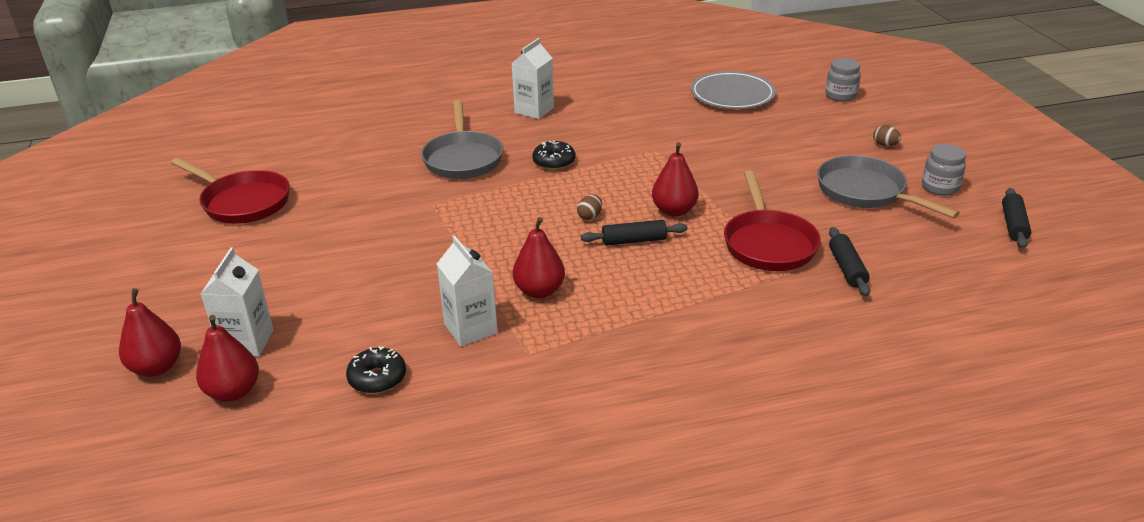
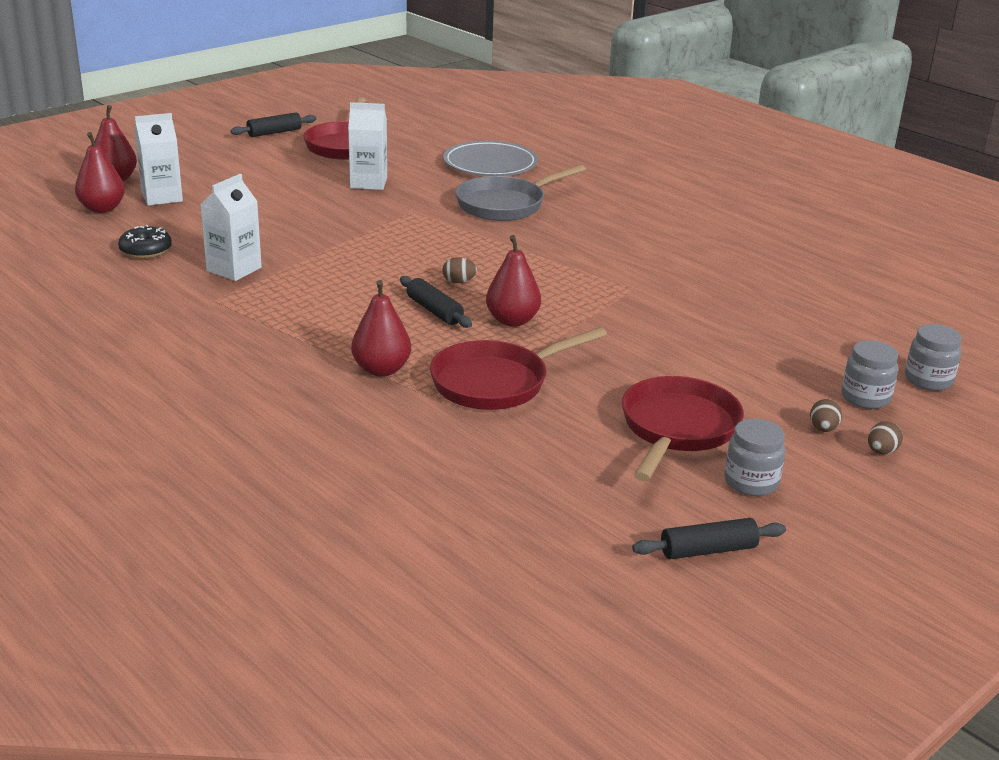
camera: 60 degrees right, 5 degrees down
white carton [511,38,554,119] -> white carton moved to [348,102,387,190]
red pear [513,217,565,298] -> red pear moved to [351,280,411,377]
black donut [532,141,575,170] -> none
grey plate [691,71,776,109] -> grey plate moved to [443,141,538,176]
grey pan [817,155,960,218] -> red pan [622,376,744,481]
black rolling pin [829,227,870,296] -> black rolling pin moved to [230,112,316,137]
none -> grey jar [842,340,898,409]
none -> brown egg [868,421,903,454]

